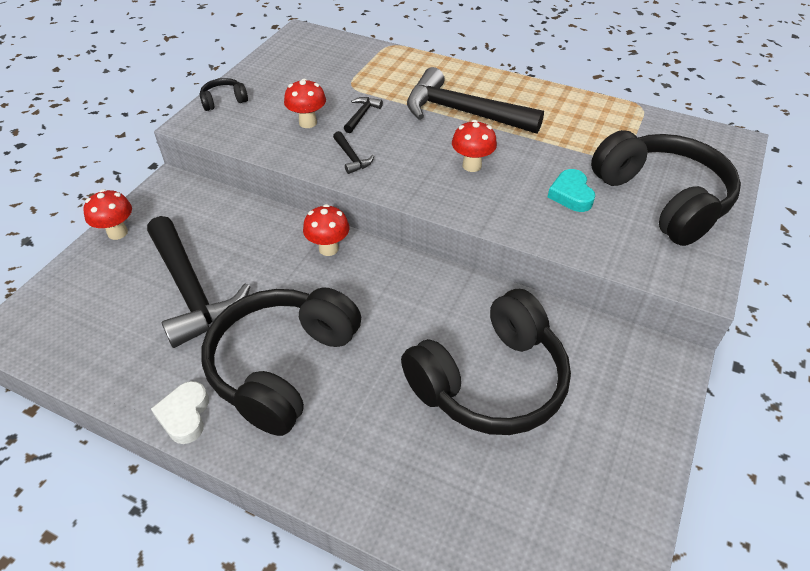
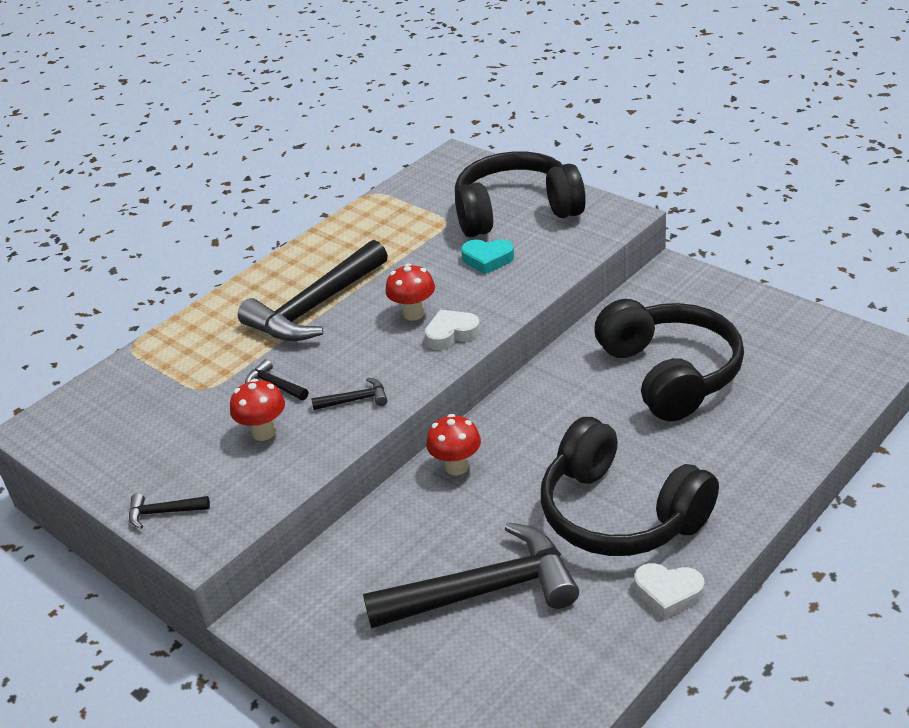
camera: 70 degrees left, 10 degrees down
red mushroom [83,189,132,240] -> none
black headphones [199,78,248,111] -> black hammer [129,493,210,529]
none -> white heart [425,310,481,350]

